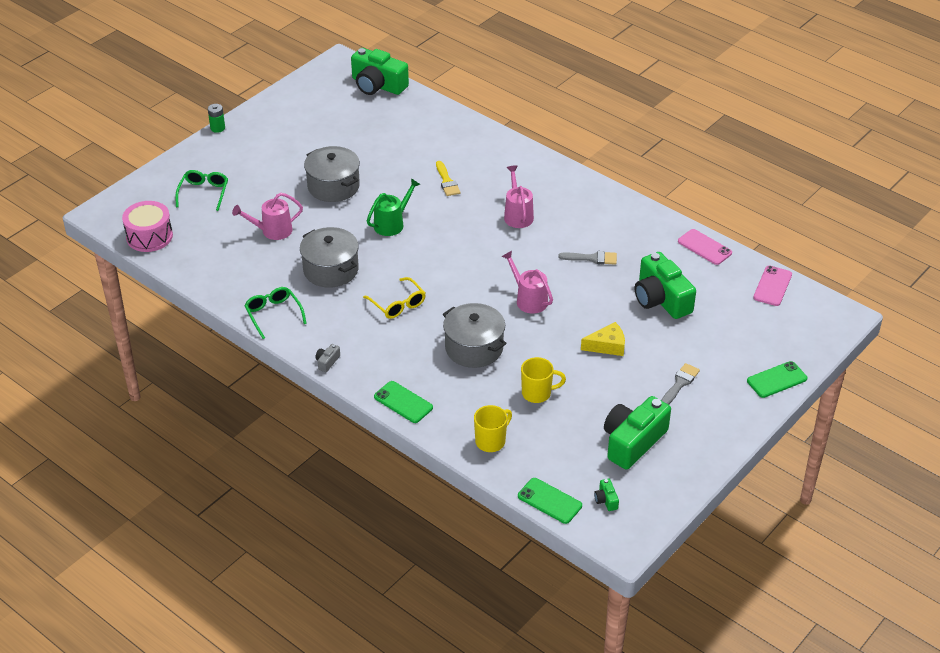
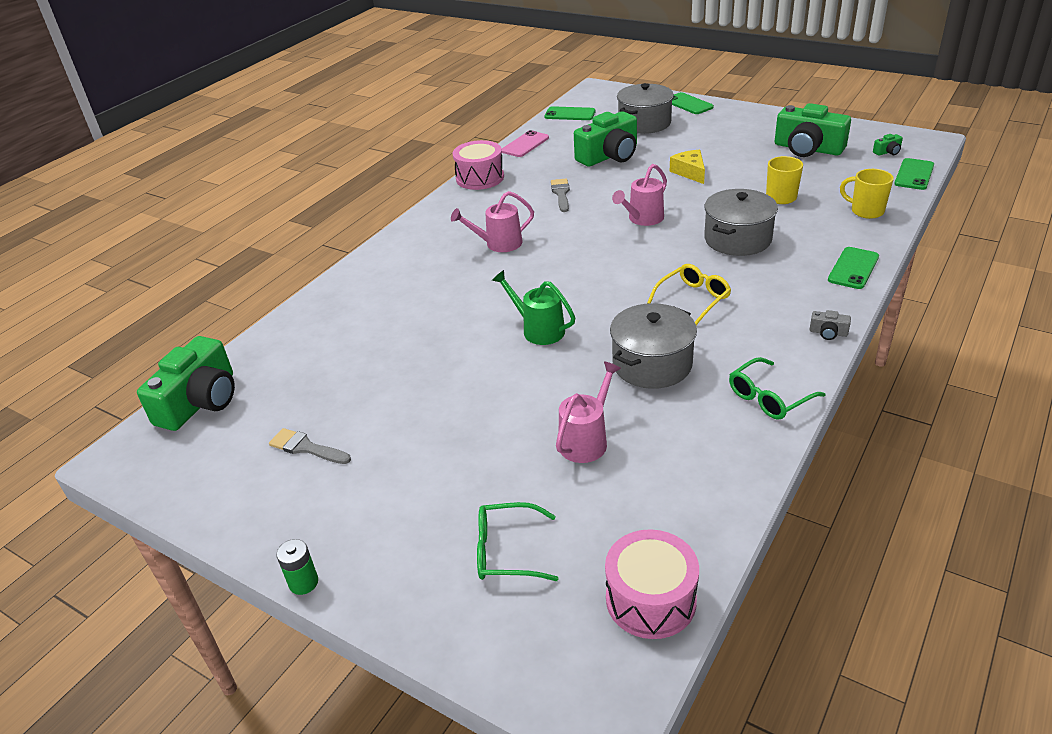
camera: 95 degrees left, 5 degrees down
pink watering can [232,193,303,240] -> pink watering can turned 120 degrees counterclockwise [556,361,621,463]
grey pot [304,146,360,202] -> grey pot moved to [617,83,674,134]
yellow brush [436,161,461,196] -> none
grey brush [661,363,700,405] -> grey brush moved to [269,428,351,464]
pink phone [753,266,792,306] -> green phone [544,106,596,120]
none -> pink drum [452,140,504,190]

